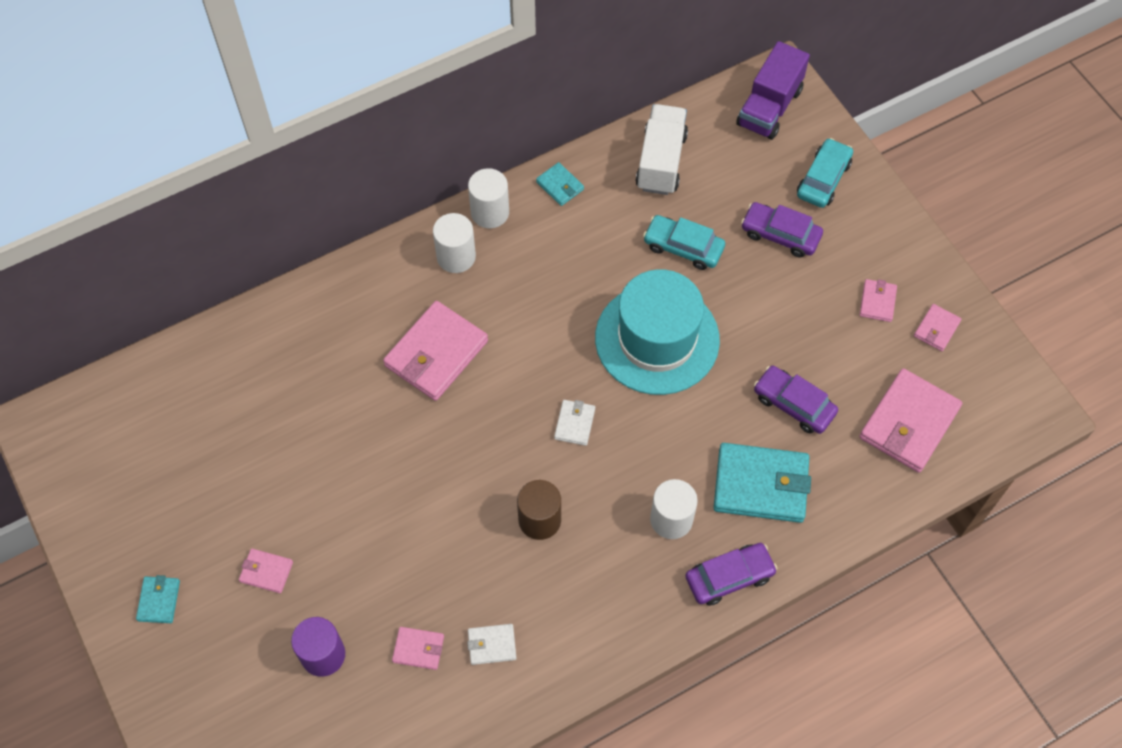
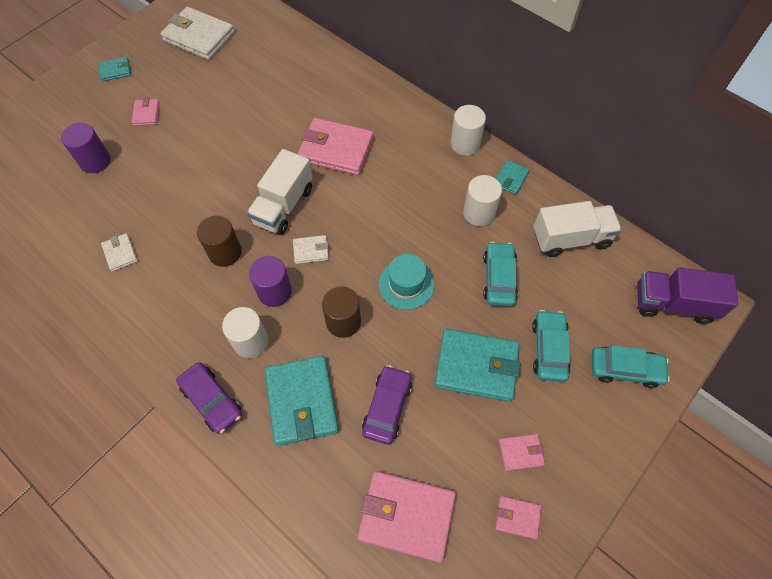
camera: 70 degrees right, 0 degrees up
pink wallet [392,627,444,670] -> none
white cylinder [433,213,476,273] -> white cylinder moved to [463,175,502,226]
turquoise hat [595,269,720,395] -> turquoise hat [379,254,434,310], size x0.53
purple car [741,202,823,257] -> turquoise car [532,310,570,382]
none -> white wallet [160,7,235,60]
none -> white truck [247,149,313,235]
none -> purple cylinder [249,256,292,307]
none -> brown cylinder [322,286,361,338]
none -> turquoise wallet [434,329,520,402]

